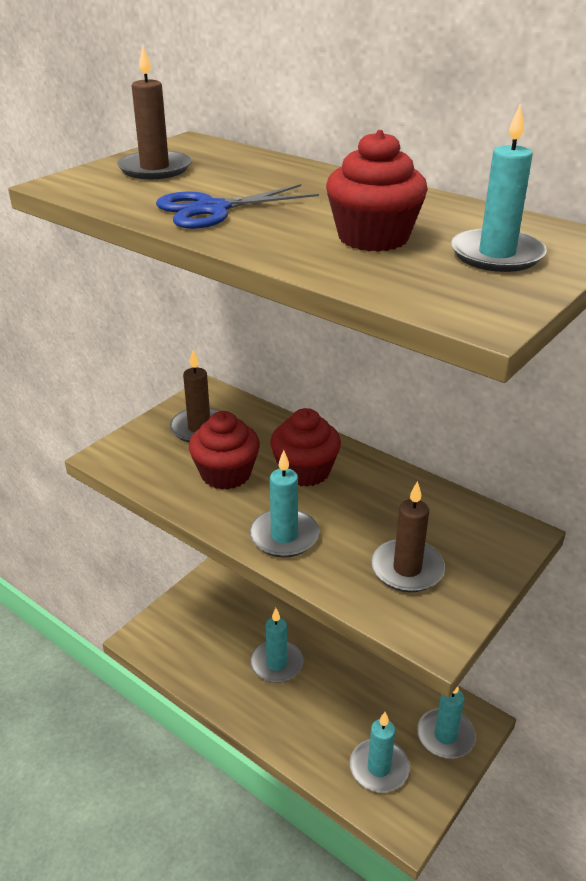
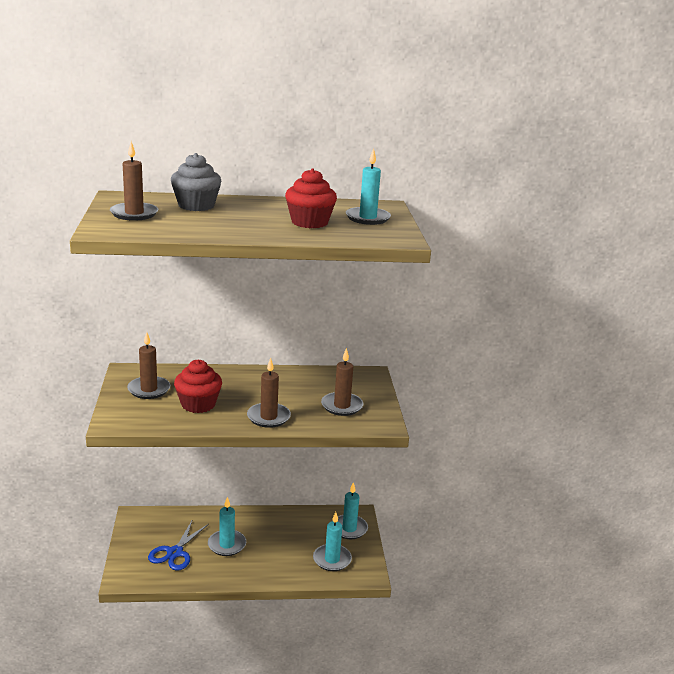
camera: 45 degrees left, 10 degrees down
blue scissors [156,184,319,229] -> blue scissors moved to [148,521,209,571]
turquoise candle [249,450,319,557] -> brown candle [247,358,291,428]
red cupcake [270,408,341,487] -> none
none -> grey cupcake [171,153,221,211]

